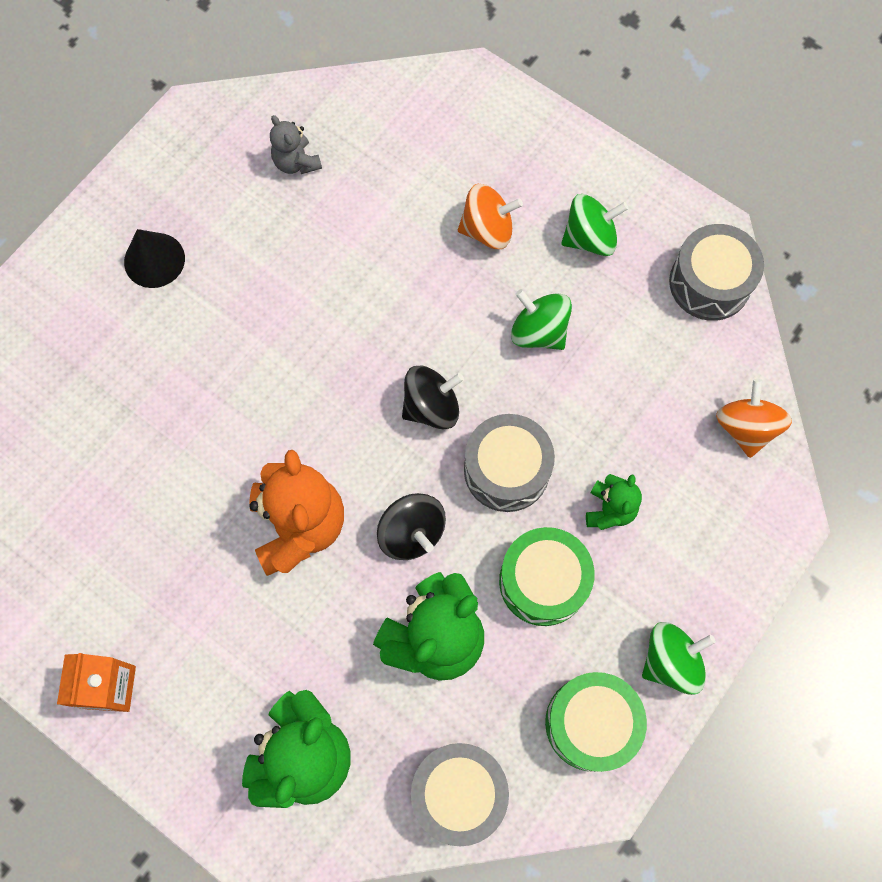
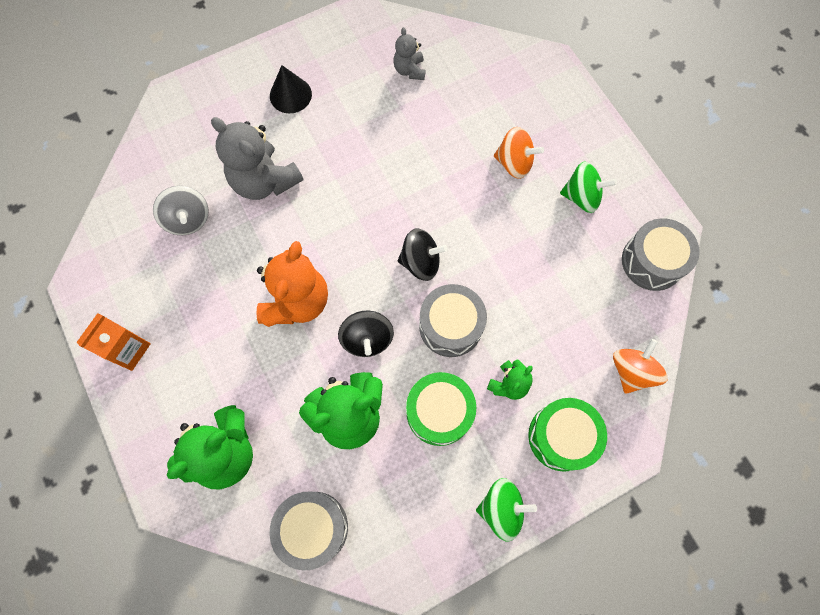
camera: 25 degrees right, 0 degrees up
green spinning top [511,289,572,350] -> none
green drum [545,672,647,772] -> green drum moved to [528,398,607,472]
none -> grey spinning top [153,186,209,235]
none -> grey teddy bear [211,117,303,200]

